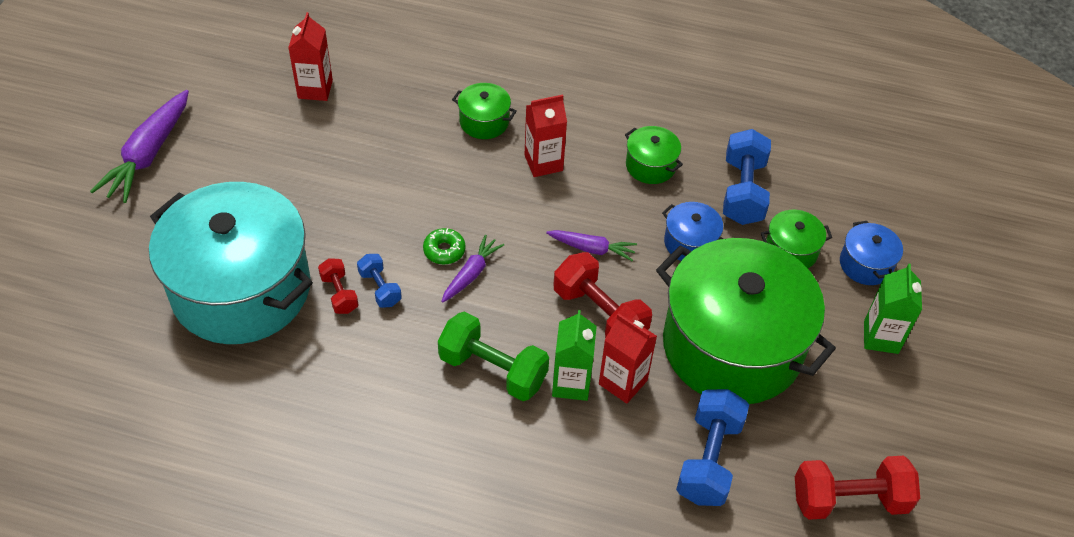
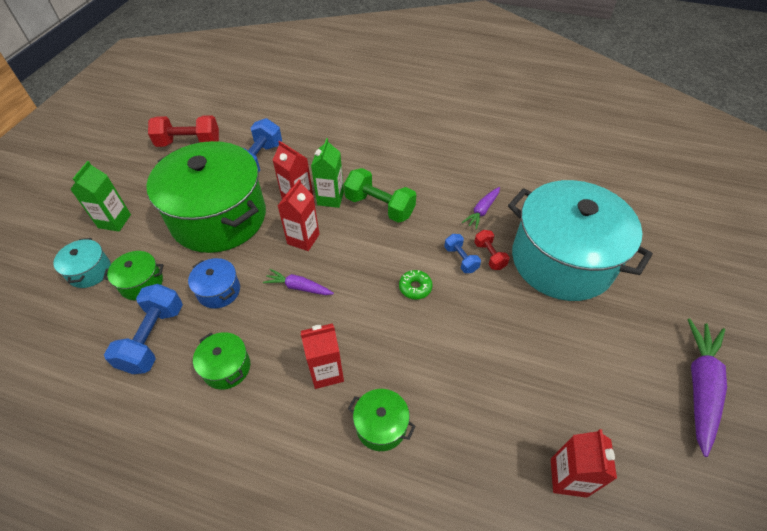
camera: 175 degrees left, 0 degrees up
purple carrot [441,235,504,303] -> purple carrot moved to [462,187,500,230]
red dumbbell [553,252,652,338] -> red carton [278,179,319,251]
blue pot [840,221,903,285] -> turquoise pot [53,238,111,288]

